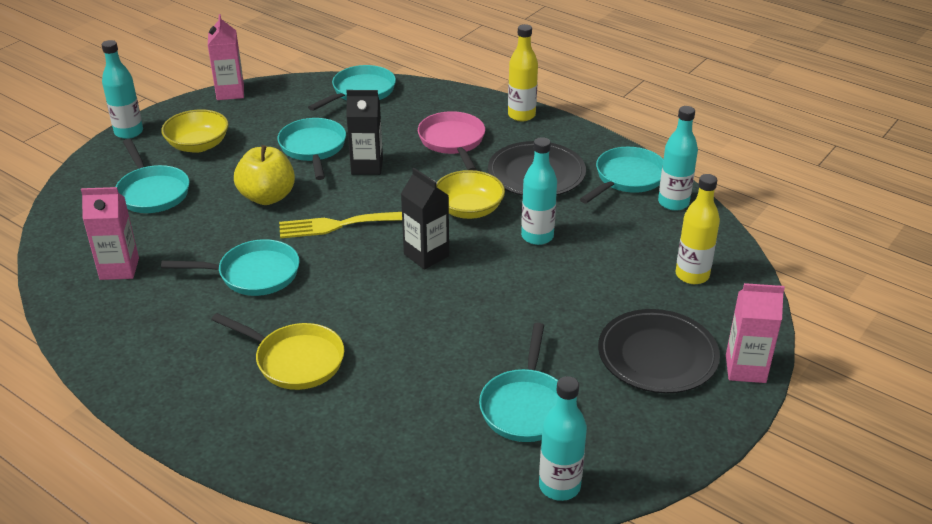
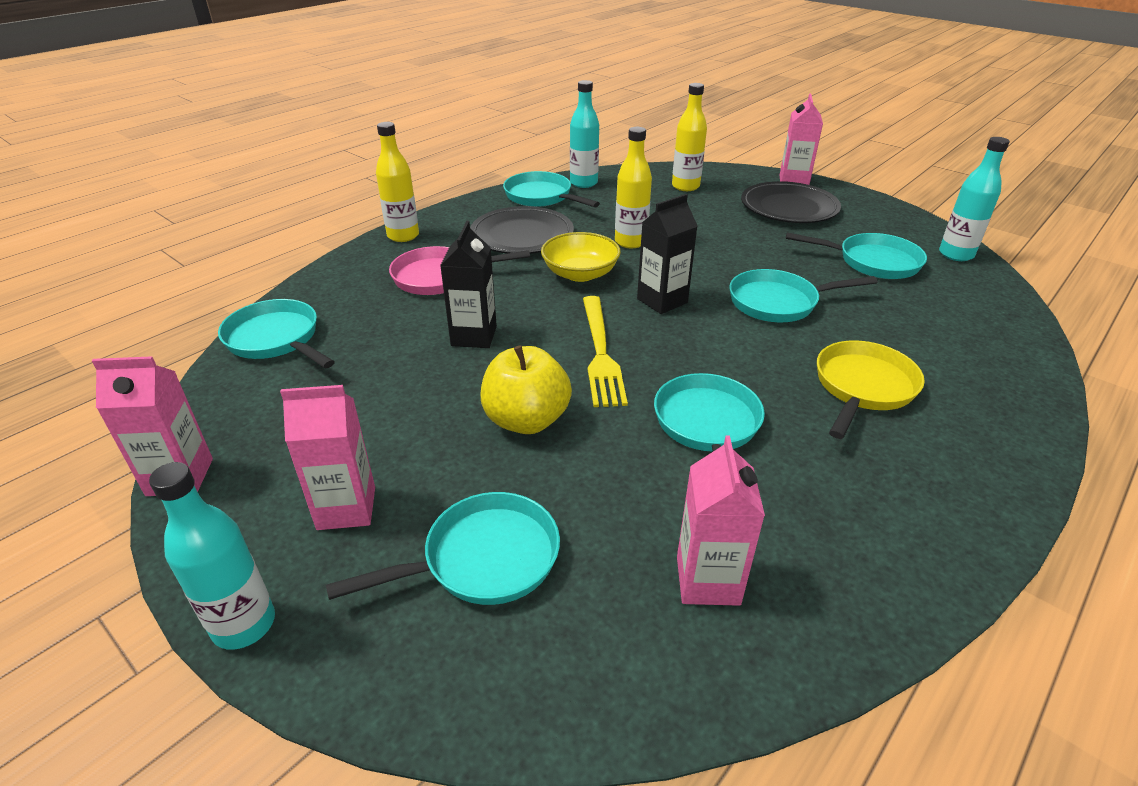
camera: 85 degrees left, 0 degrees up
yellow bowl [161,109,229,153] -> pink carton [280,385,375,530]
turquoise pan [278,118,346,180] -> turquoise pan moved to [729,269,878,322]
turquoise bottle [521,137,557,245] -> yellow bottle [615,127,652,248]

